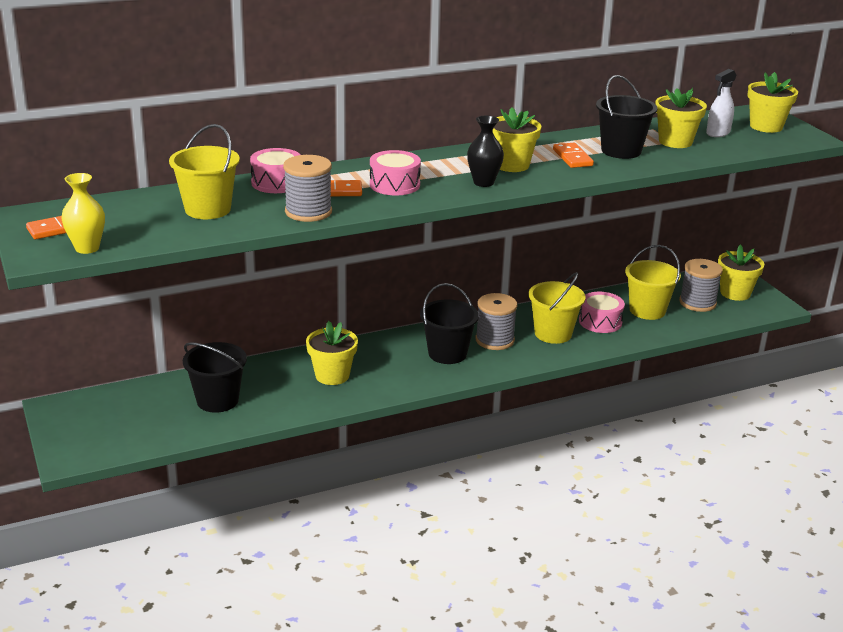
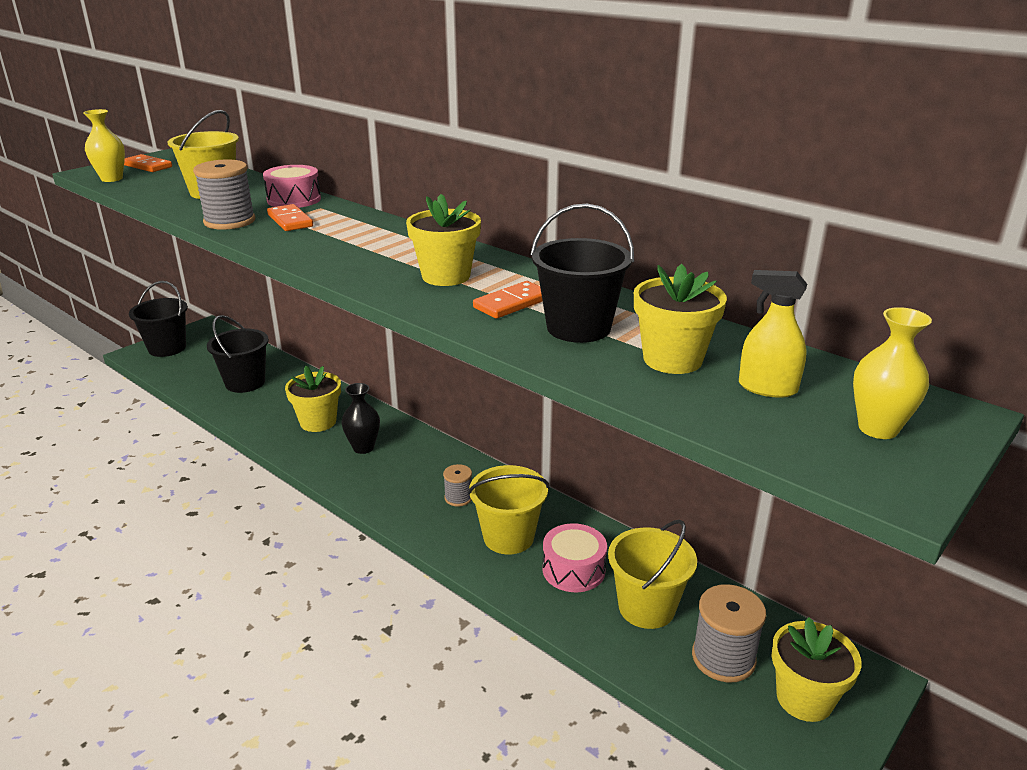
camera: 65 degrees right, 0 degrees up
pink drum [370,150,421,195] -> none
black bucket [420,283,479,364] -> black bucket moved to [129,281,188,357]
black vase [467,116,504,187] -> black vase moved to [342,383,380,454]
grey spool [476,293,517,350] -> grey spool [443,464,472,507], size x0.57
white spray bottle [706,69,736,137] -> yellow spray bottle [739,270,807,398]
yellow flower pot [747,72,798,133] -> yellow vase [853,307,932,439]

